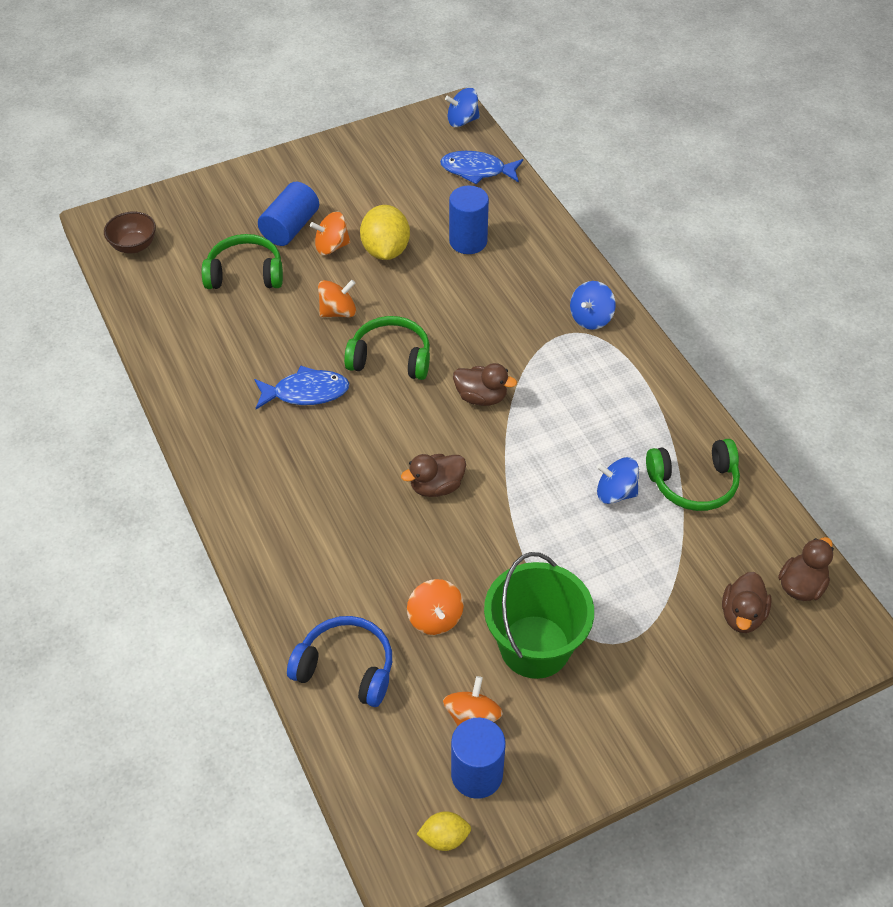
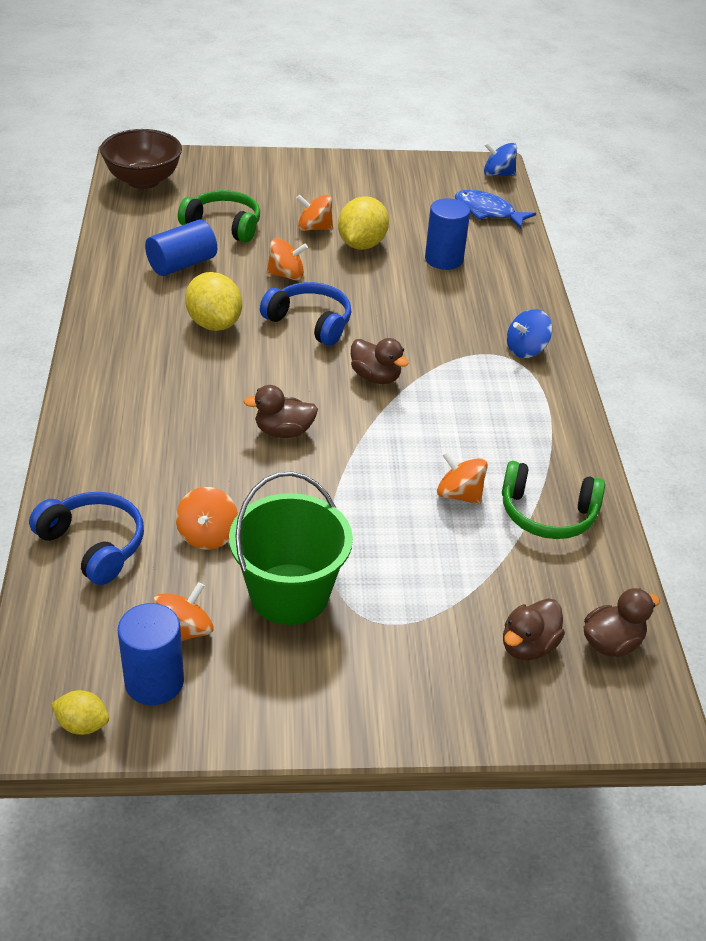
camera: 20 degrees right, 10 degrees down
brown bowl [104,212,156,253] -> brown bowl [100,129,182,189], size x1.64
blue fish [254,366,349,409] -> yellow lemon [185,272,242,331]
blue cylinder [258,182,319,246] -> blue cylinder moved to [145,220,217,276]
green headphones [344,316,430,380] -> blue headphones [260,282,351,346]
blue spinning top [597,457,639,504] -> orange spinning top [437,451,488,504]

